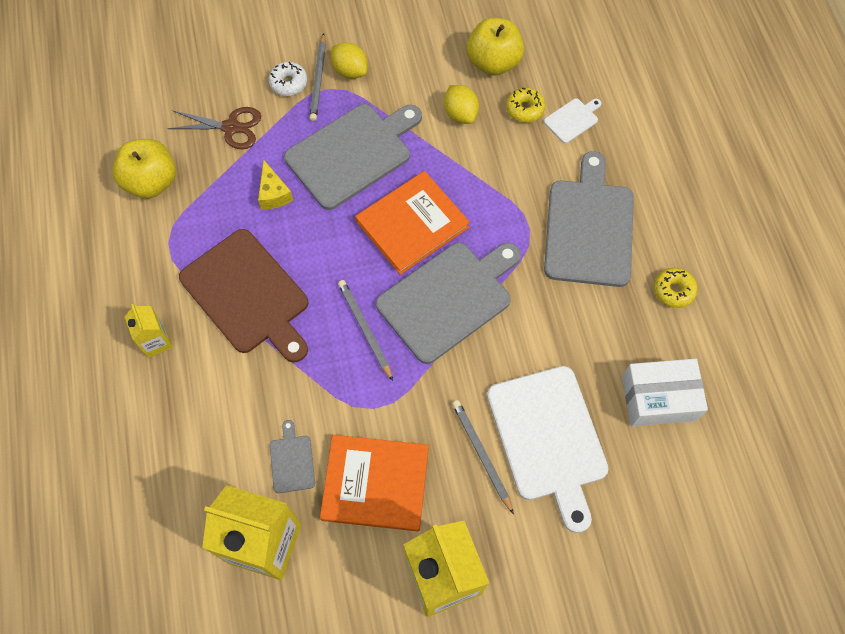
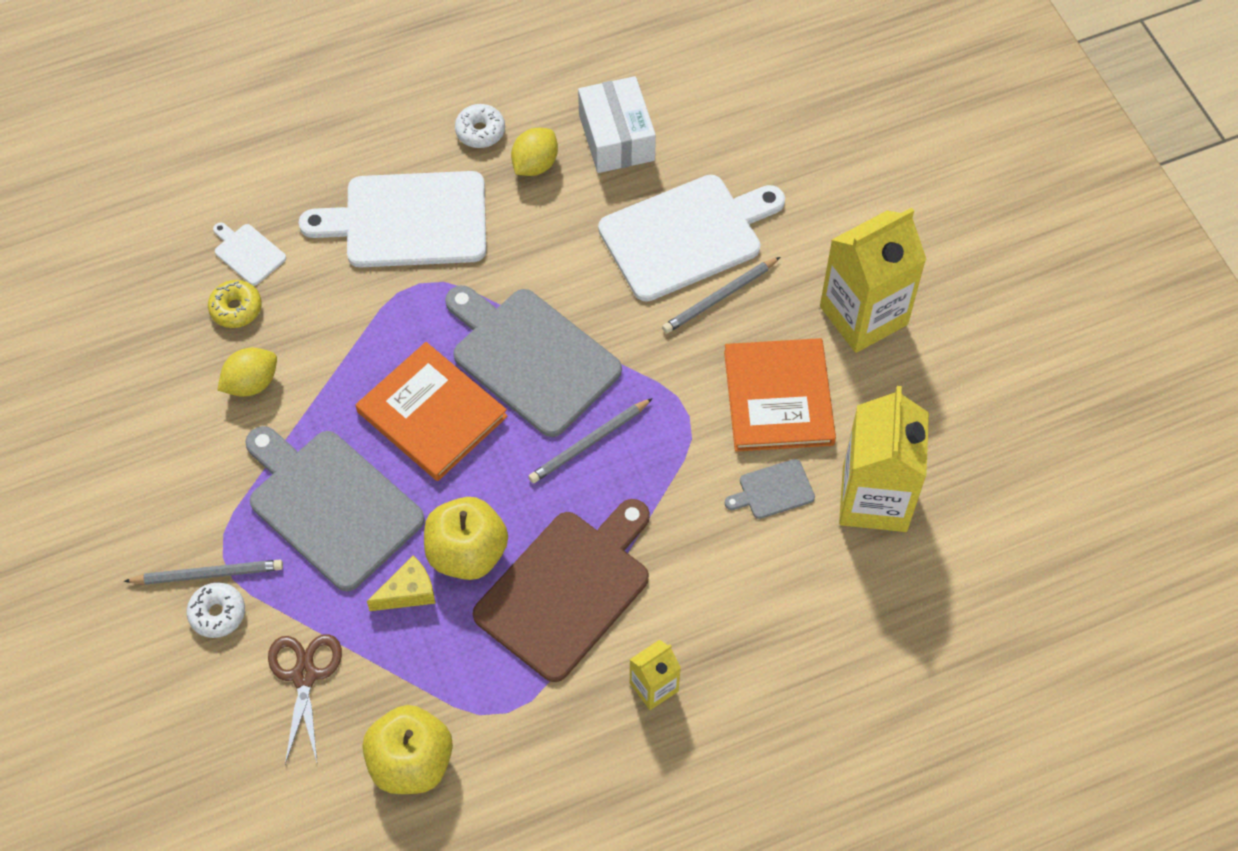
camera: 100 degrees left, 5 degrees down
yellow lemon [331,42,368,79] -> yellow lemon moved to [511,128,558,176]
yellow apple [467,18,524,76] -> yellow apple moved to [424,497,508,580]
grey cutting board [544,151,634,287] -> white cutting board [299,171,486,267]
yellow donut [654,268,698,308] -> white donut [455,104,505,148]

